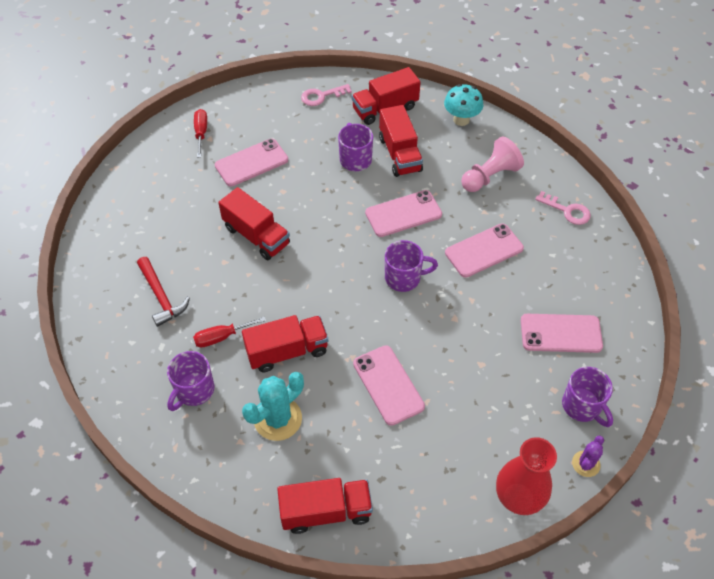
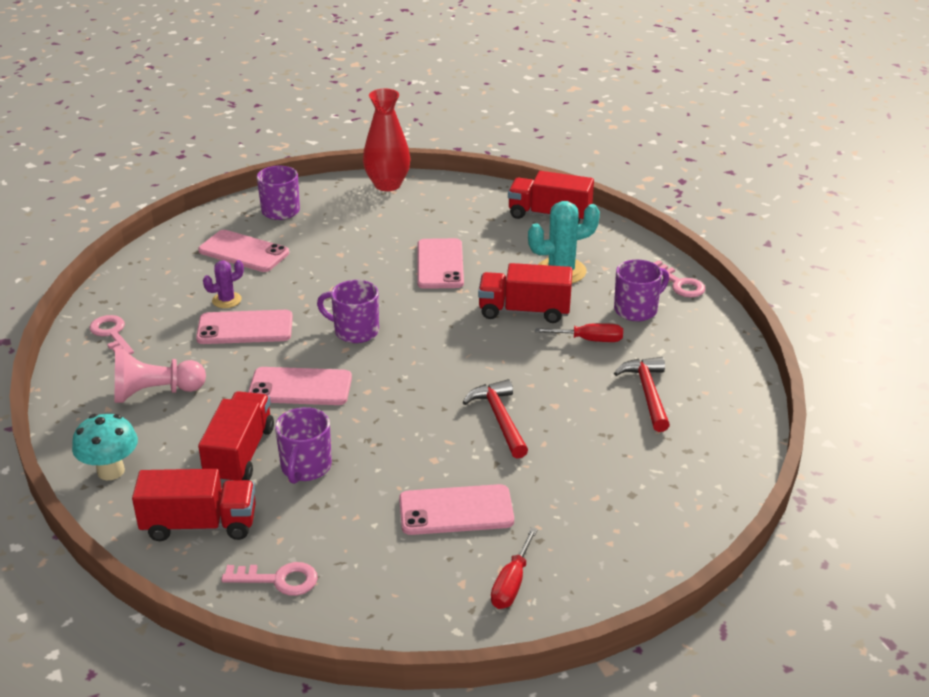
camera: 155 degrees left, 20 degrees down
red truck [218,187,290,260] -> red hammer [463,379,528,459]
purple cactus [572,436,604,477] -> purple cactus moved to [203,260,244,308]
none -> pink key [654,260,706,297]

